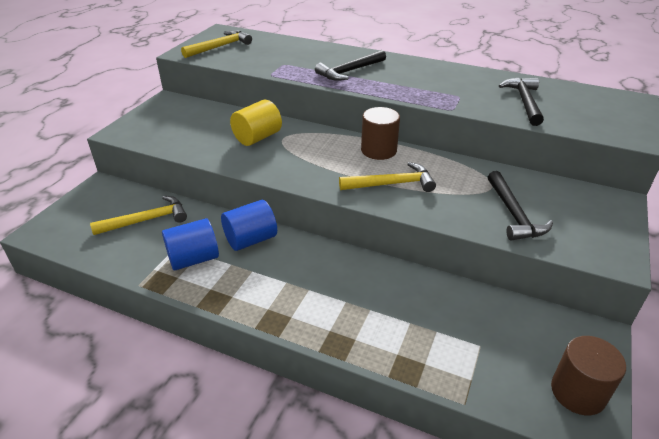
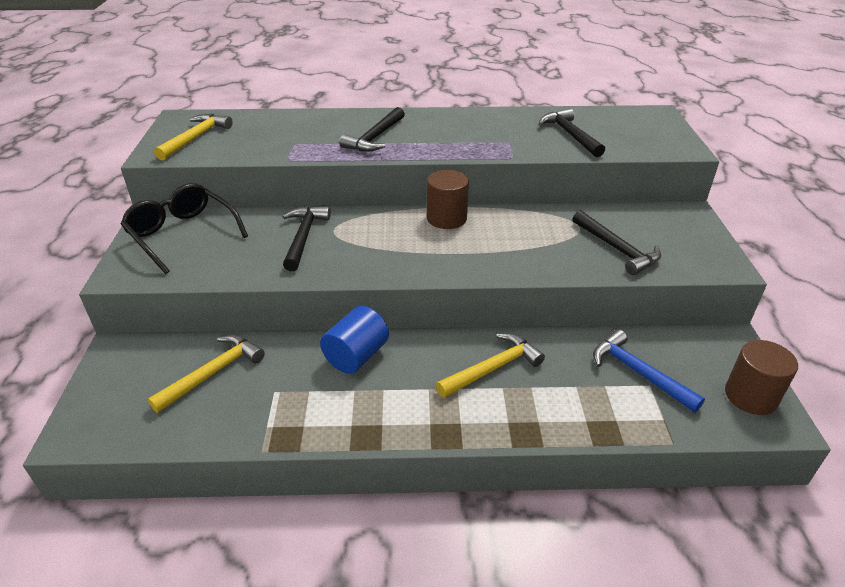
camera: 25 degrees left, 0 degrees up
blue cylinder [162,218,219,270] -> none
yellow cylinder [230,99,282,146] -> black hammer [282,206,331,271]
yellow hammer [339,162,436,192] -> yellow hammer moved to [436,333,545,398]
none -> black glasses [121,183,248,274]
none -> blue hammer [593,329,705,413]

